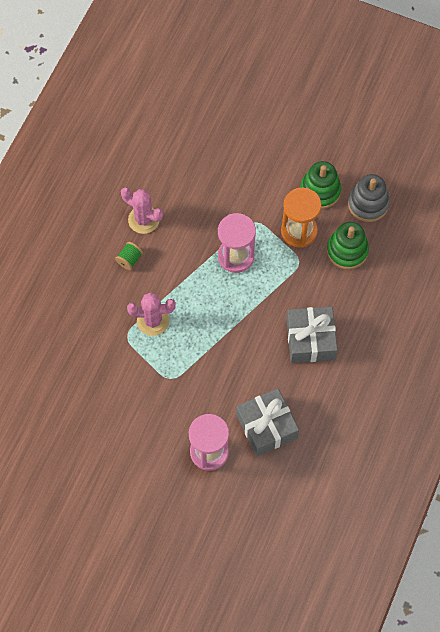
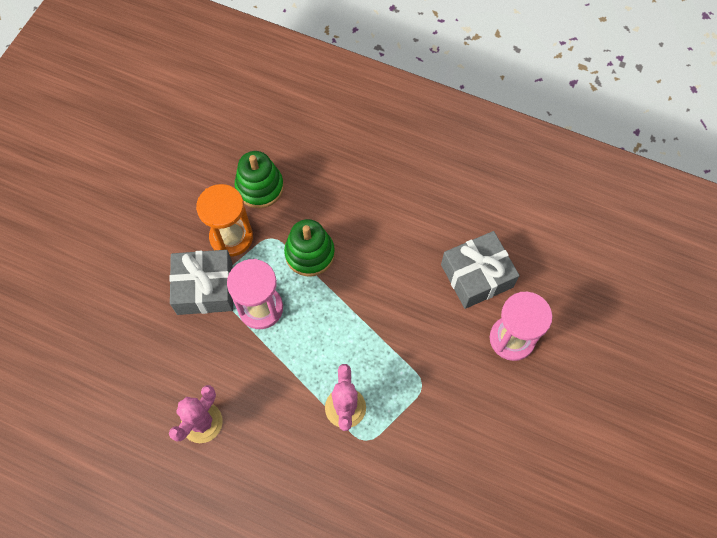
camera: 90 degrees left, 0 degrees up
green spool [115,242,143,270] -> none
grey gift [286,307,338,363] -> grey gift moved to [169,250,233,315]
green stacking toy [300,161,341,209] -> green stacking toy moved to [284,219,335,276]
grey stacking toy [348,174,390,222] -> none

